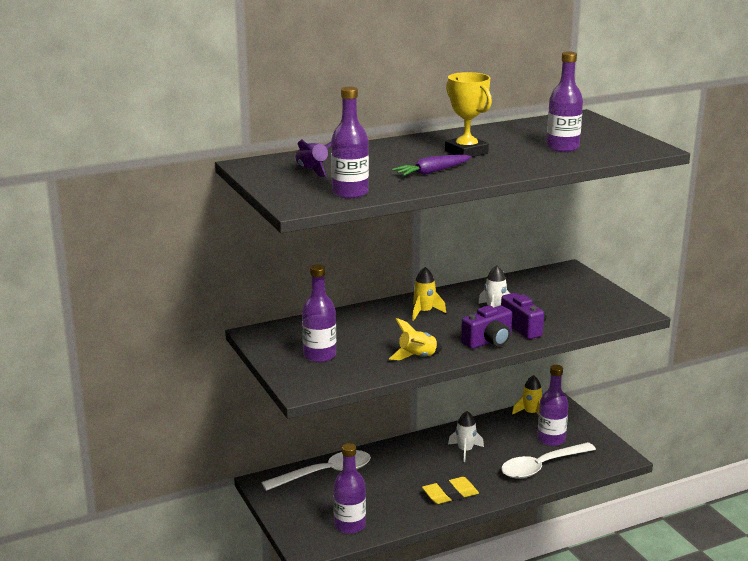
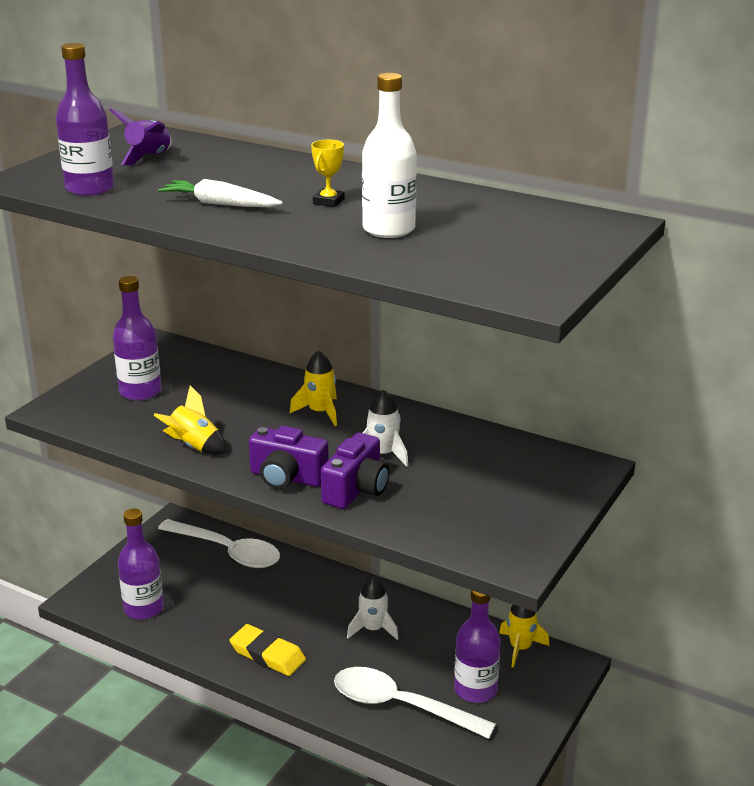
camera: 55 degrees right, 5 degrees up
purple carrot [392,155,472,176] -> white carrot [158,179,283,207]
yellow trophy [445,72,492,157] -> yellow trophy [311,140,345,207], size x0.51
purple bottle [546,51,583,152] -> none
none -> white bottle [362,73,417,238]

